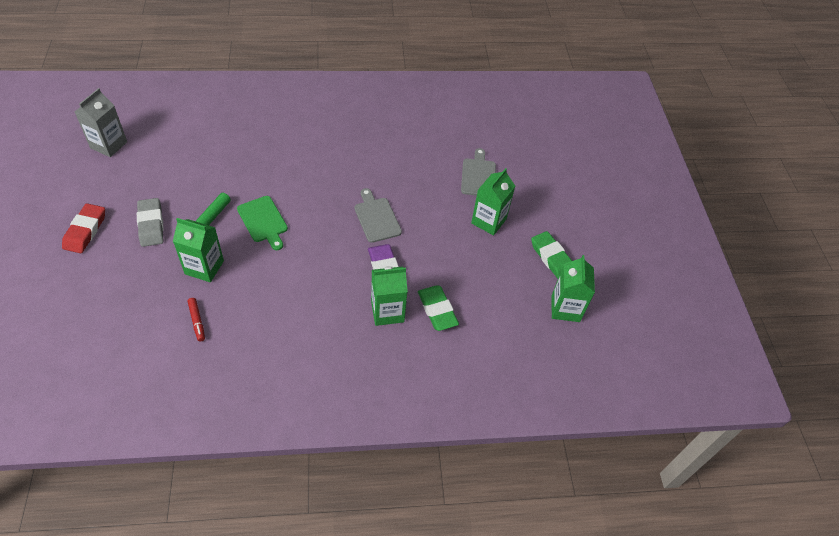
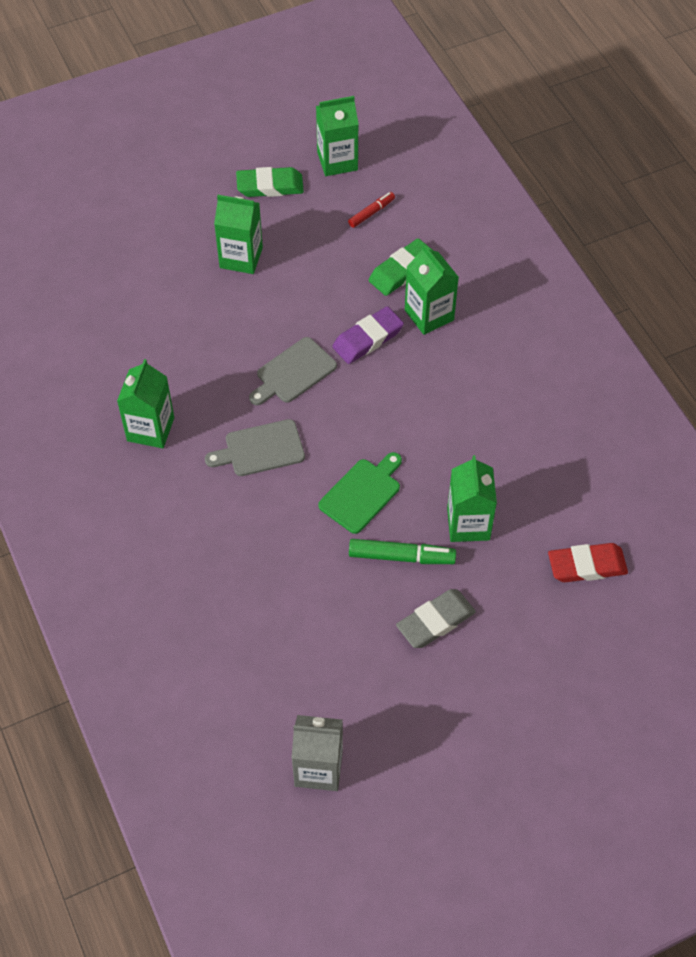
camera: 105 degrees left, 5 degrees up
red eraser [62,203,105,253] -> red eraser moved to [548,543,628,582]
red marker [188,298,205,341] -> red marker moved to [348,192,395,228]
grey cutting board [461,148,496,196] -> grey cutting board moved to [205,419,305,476]
green eraser [531,231,572,279] -> green eraser turned 45 degrees clockwise [236,167,304,197]
none -> green carton [117,359,174,448]

